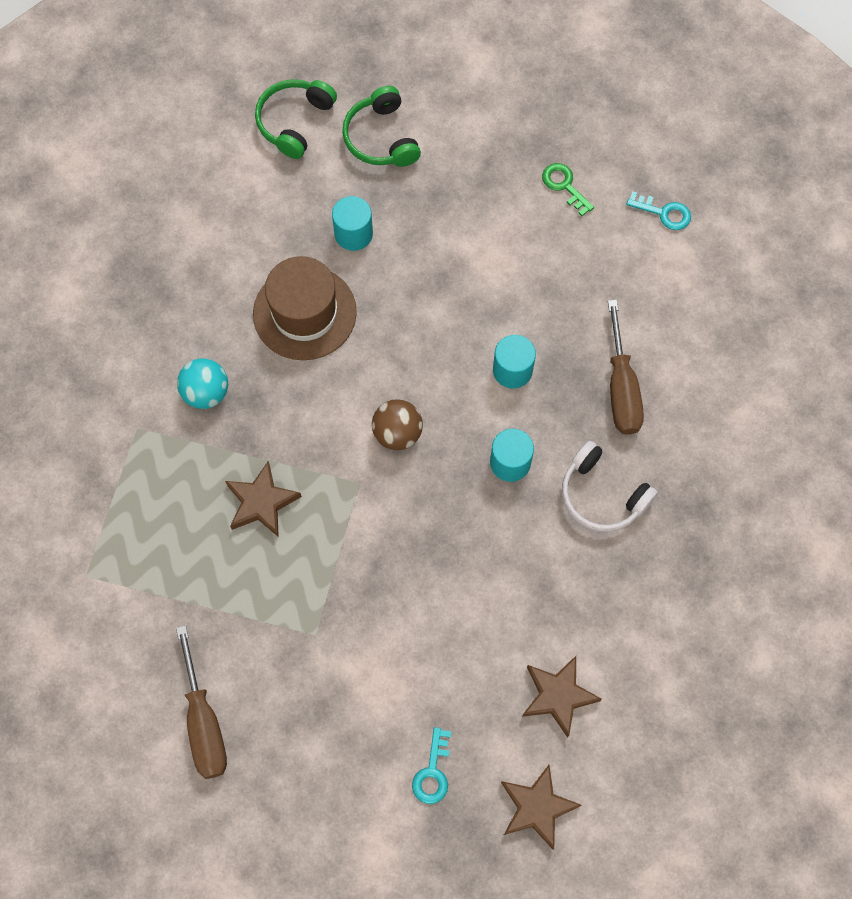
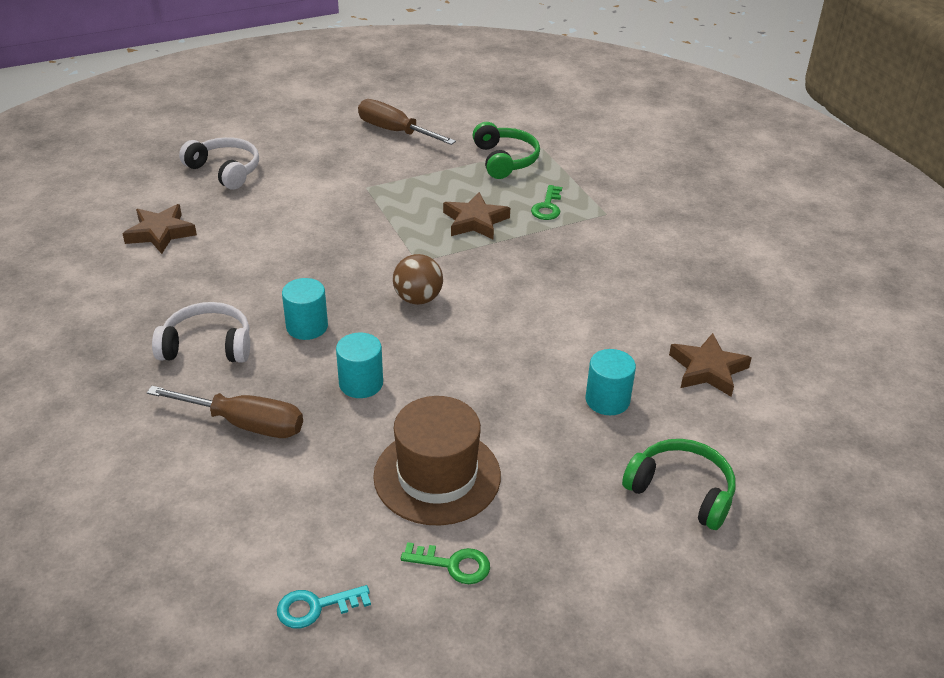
camera: 140 degrees right, 30 degrees down
turquoise ball [177,358,228,409] -> none
brown hat [253,256,357,360] -> brown hat moved to [373,396,501,526]
green headphones [255,79,337,159] -> green headphones moved to [473,122,540,179]
turquoise key [412,727,451,804] -> white headphones [179,137,259,190]
brown star [501,765,581,850] -> brown star moved to [669,333,752,397]
brown screwdriver [608,300,644,435] -> brown screwdriver turned 150 degrees clockwise [147,386,303,438]
none -> green key [531,185,562,220]

